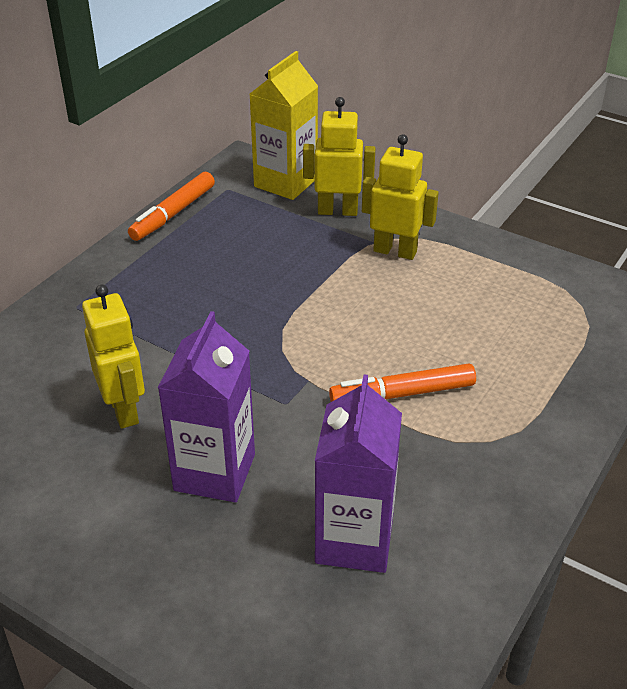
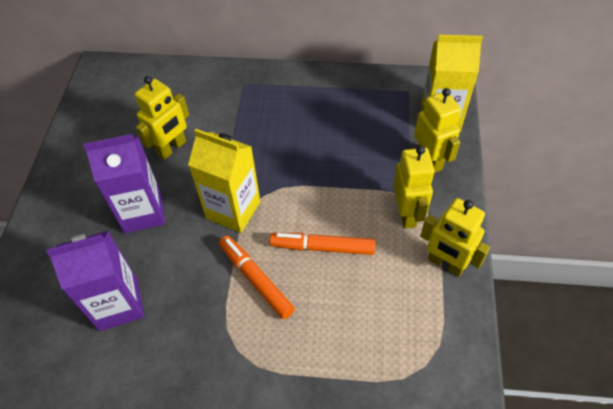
camera: 65 degrees right, 15 degrees up
orange marker [128,172,215,241] -> orange marker moved to [270,233,376,255]
none -> yellow carton [188,129,261,233]
none -> yellow robot [420,198,490,277]

